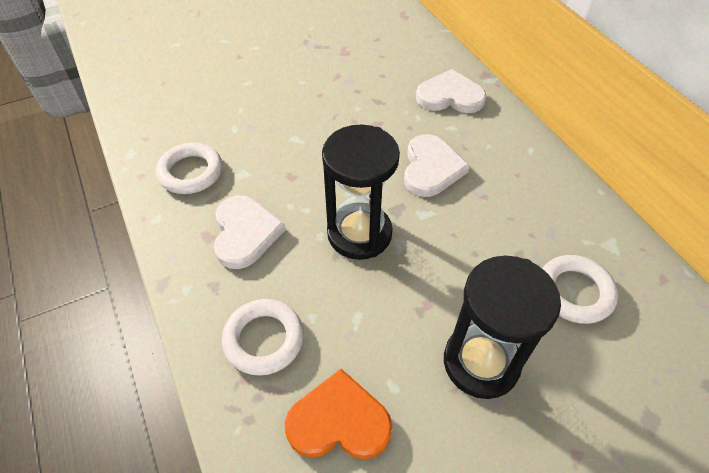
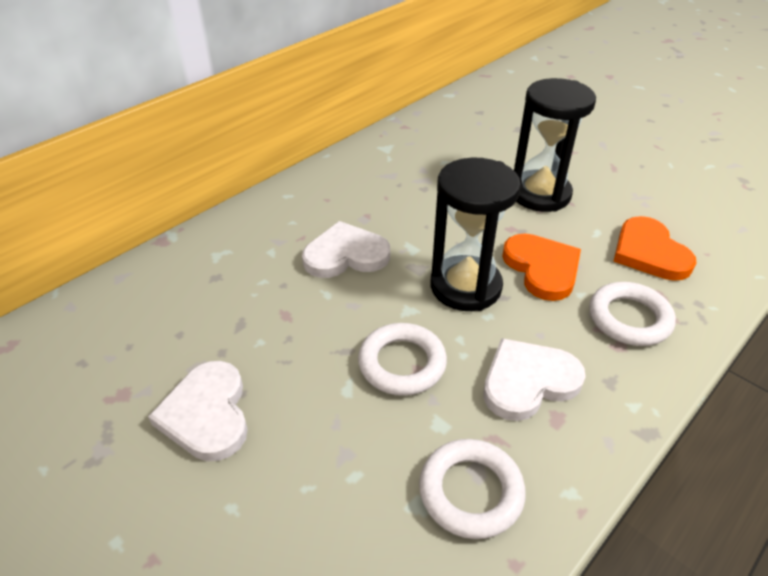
camera: 110 degrees left, 10 degrees down
white heart [416,69,486,113] -> white heart moved to [148,361,248,461]
white ring [542,255,618,324] -> white ring moved to [358,323,447,396]
none -> orange heart [502,233,581,301]

